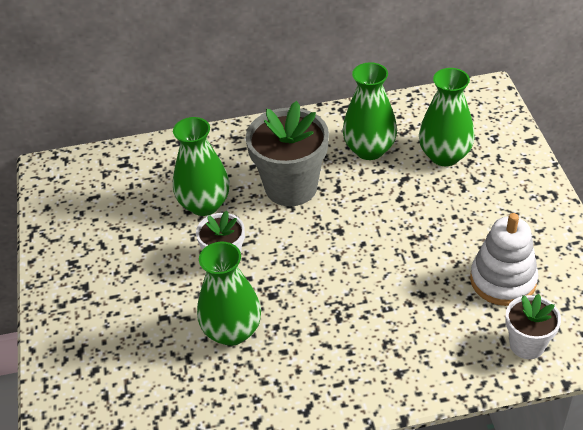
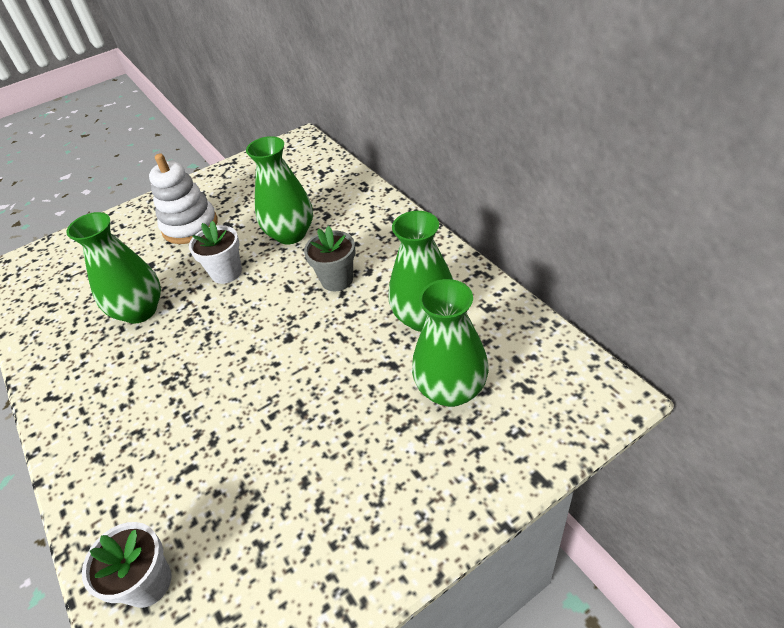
camera: 70 degrees right, 0 degrees up
grey flower pot [246,101,329,206] -> grey flower pot [304,226,355,291], size x0.56
white stacking toy [470,213,538,306] -> white stacking toy moved to [149,153,218,244]

